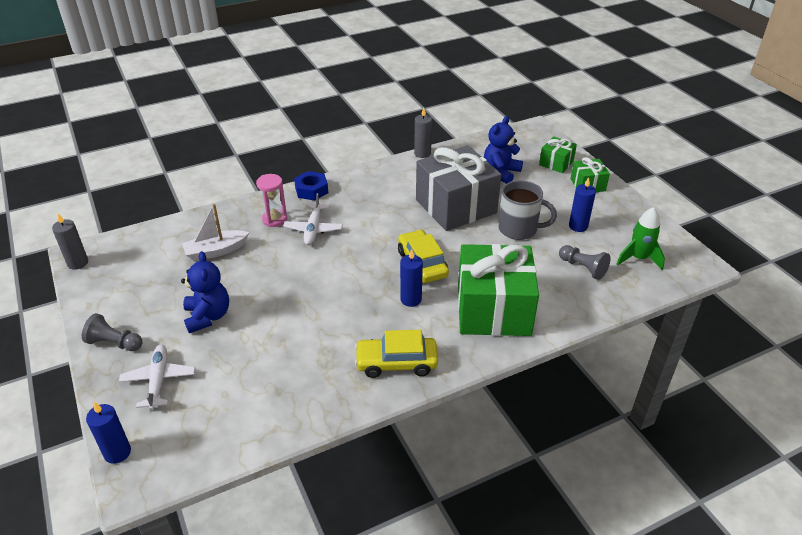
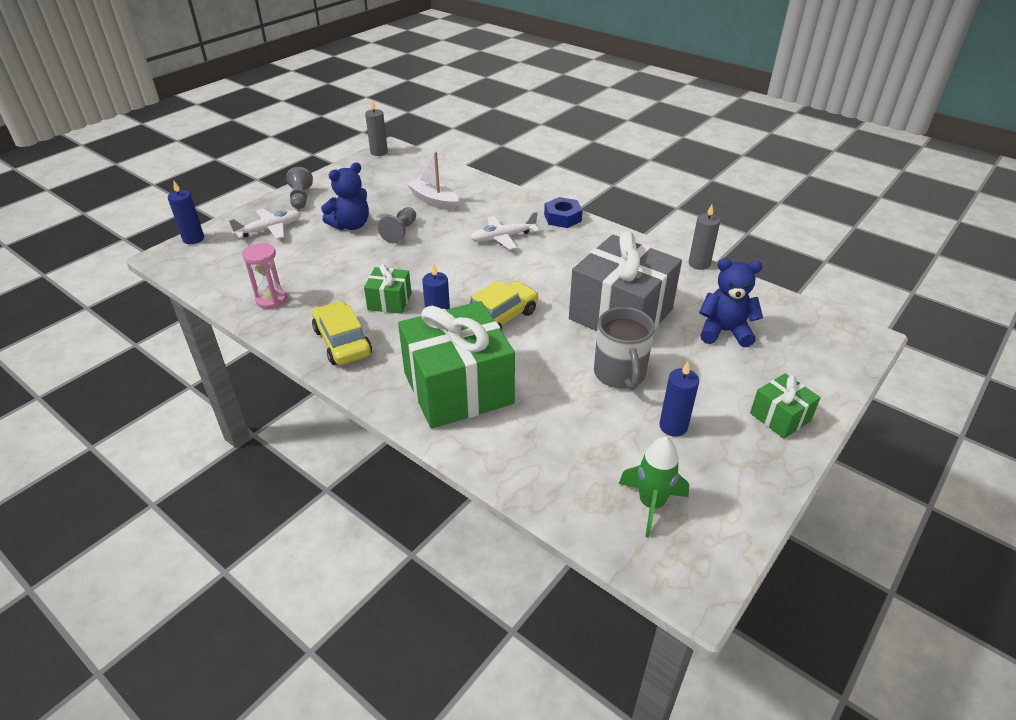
camera: 65 degrees right, 0 degrees up
pink hourglass [256,174,287,227] -> pink hourglass moved to [242,243,287,309]
green gift [539,136,577,173] -> green gift moved to [364,264,412,314]
grey pawn [559,245,611,280] -> grey pawn moved to [378,207,416,243]

